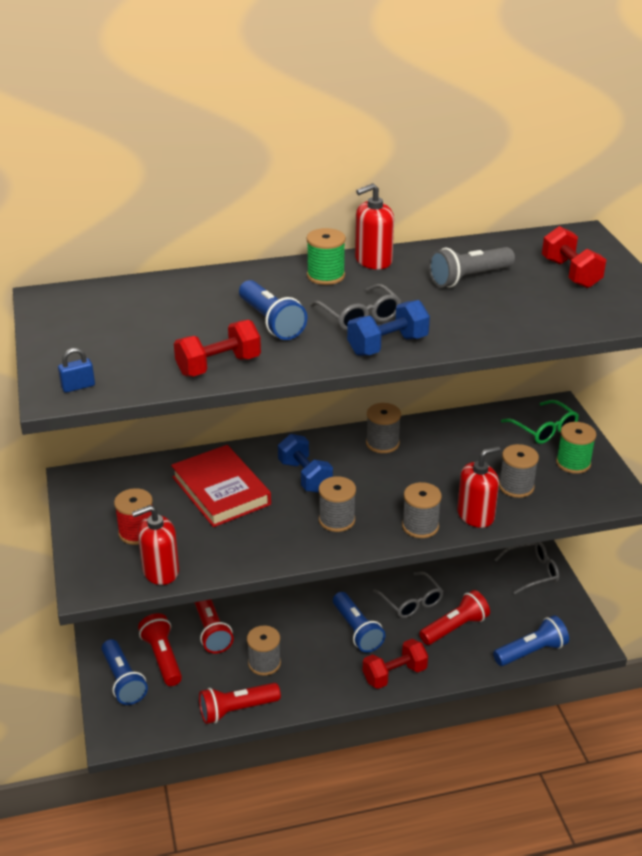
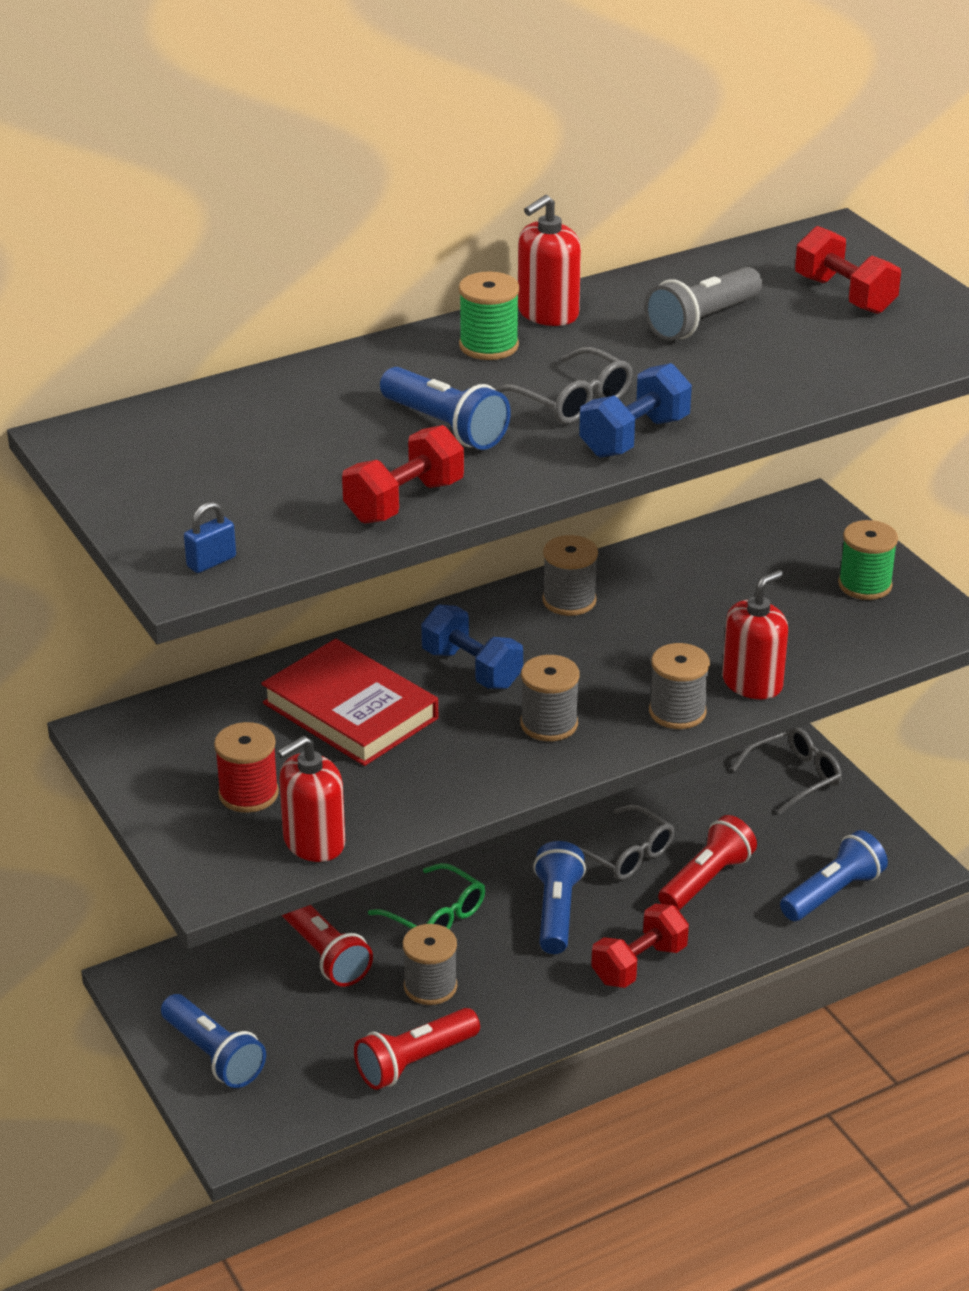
camera: 15 degrees left, 0 degrees up
red flashlight [138,613,182,686] -> none
blue flashlight [333,592,385,653] -> blue flashlight turned 135 degrees counterclockwise [533,841,586,954]
grey spool [499,444,539,498] -> none
green glasses [501,400,579,444] -> green glasses moved to [368,863,485,929]

